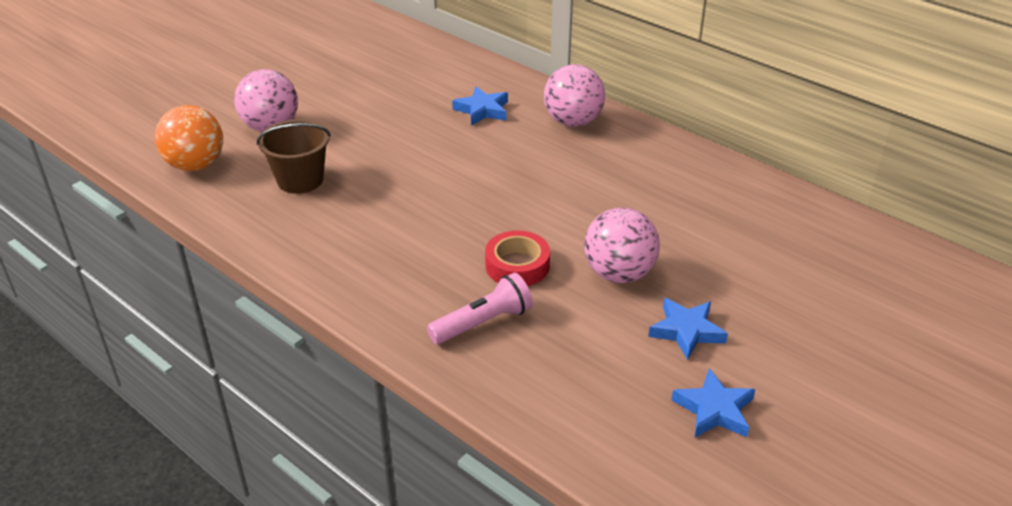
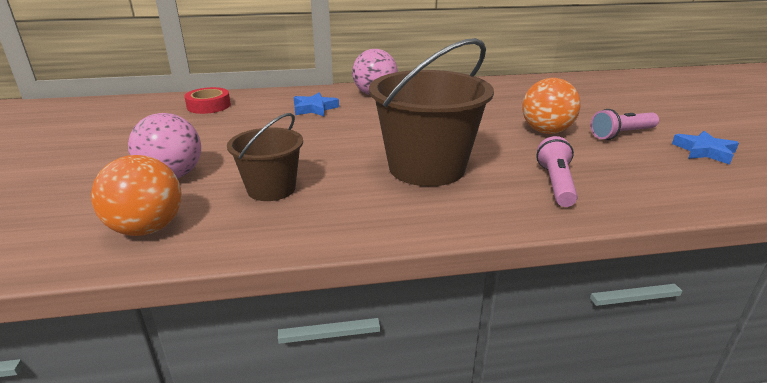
camera: 50 degrees left, 10 degrees down
red tape [485,230,550,286] -> red tape moved to [184,87,231,114]
pink ball [584,208,660,283] -> orange ball [522,78,581,134]
blue star [648,298,728,360] -> pink flashlight [590,109,659,140]
none -> brown bucket [369,38,494,186]

